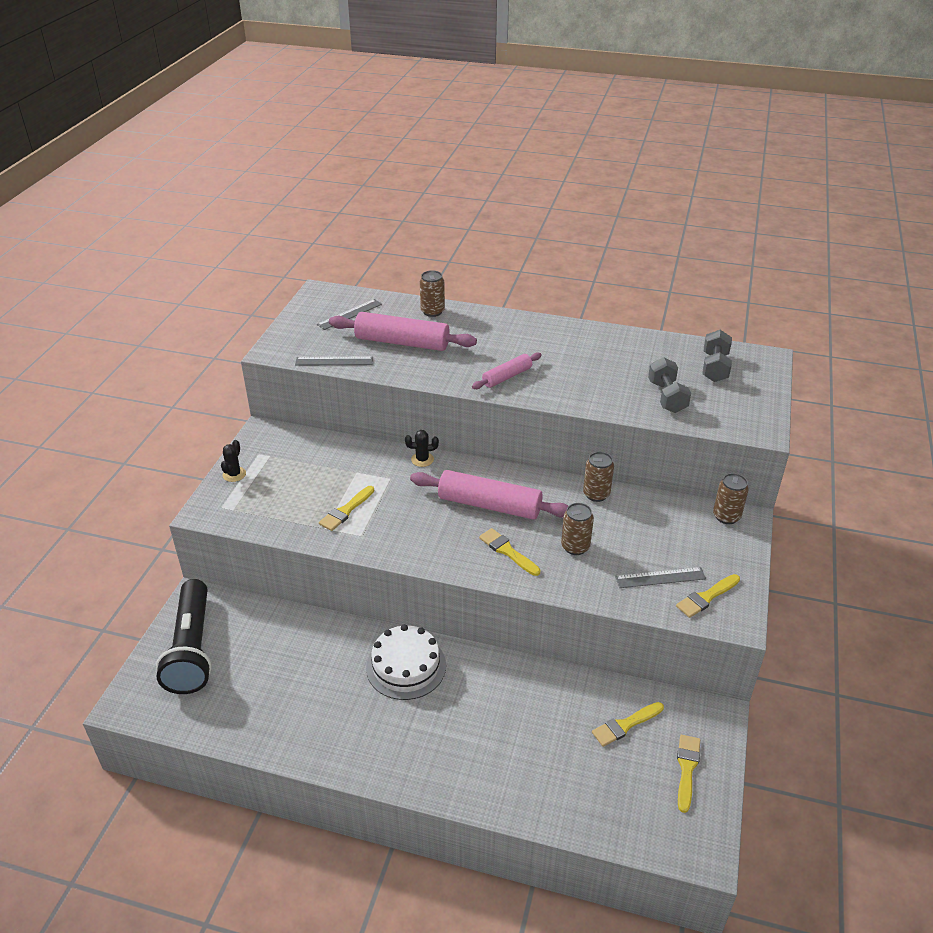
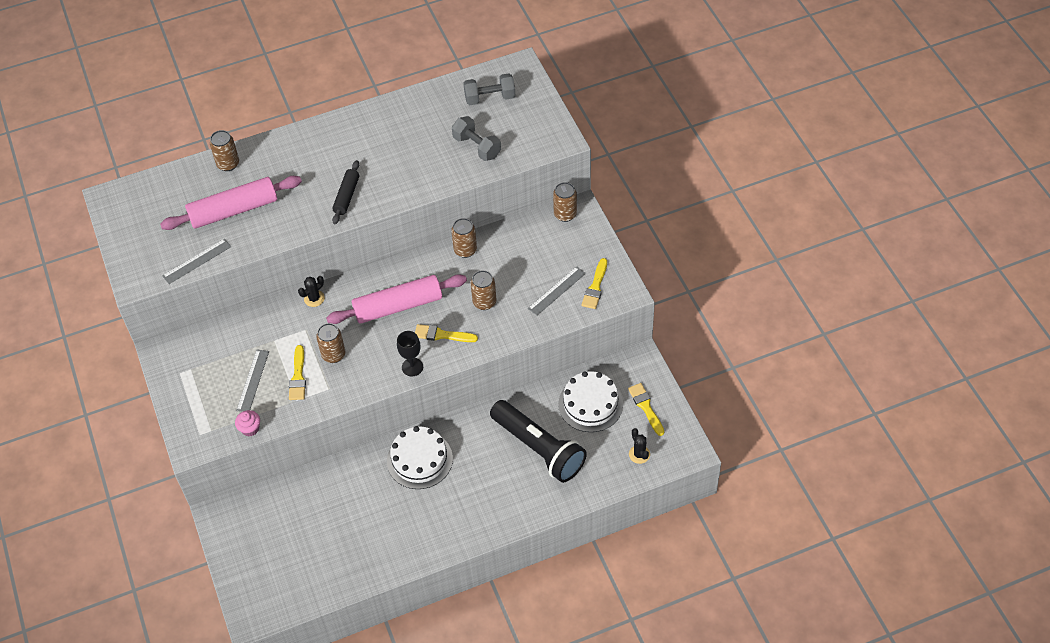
camera: 35 degrees left, 15 degrees up
black flashlight [156,579,212,694] -> black flashlight moved to [490,400,587,483]
black cactus [221,440,246,482] -> black cactus moved to [629,428,650,464]
grey ruler [317,299,382,330] -> grey ruler moved to [236,350,269,412]
pink rolling pin [472,352,541,389] -> black rolling pin [332,160,359,224]
yellow brush [592,702,664,747] -> white cake [558,371,623,432]
grey dumbbell [703,330,732,382] -> grey dumbbell turned 75 degrees counterclockwise [463,73,516,105]
none -> pink cupcake [235,410,260,436]
none -> brown can [316,323,345,363]
none -> black goblet [397,331,423,376]

